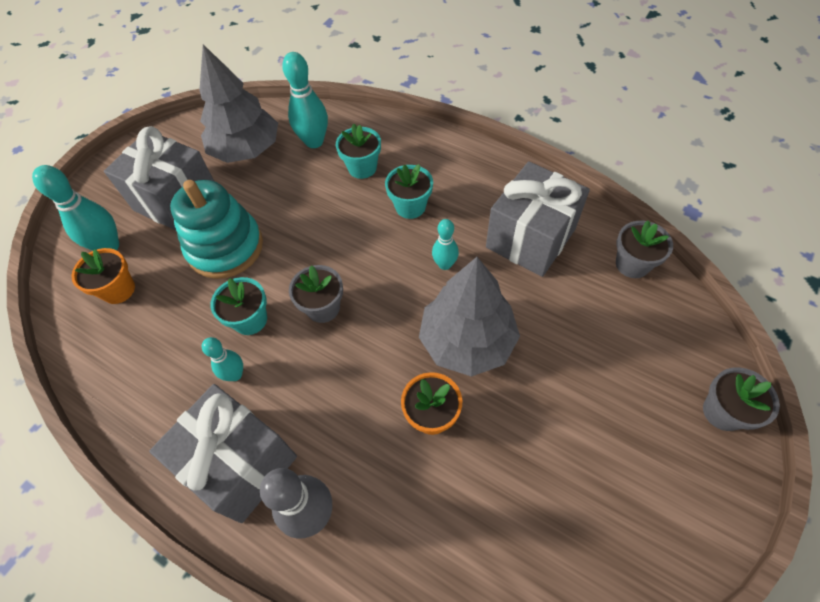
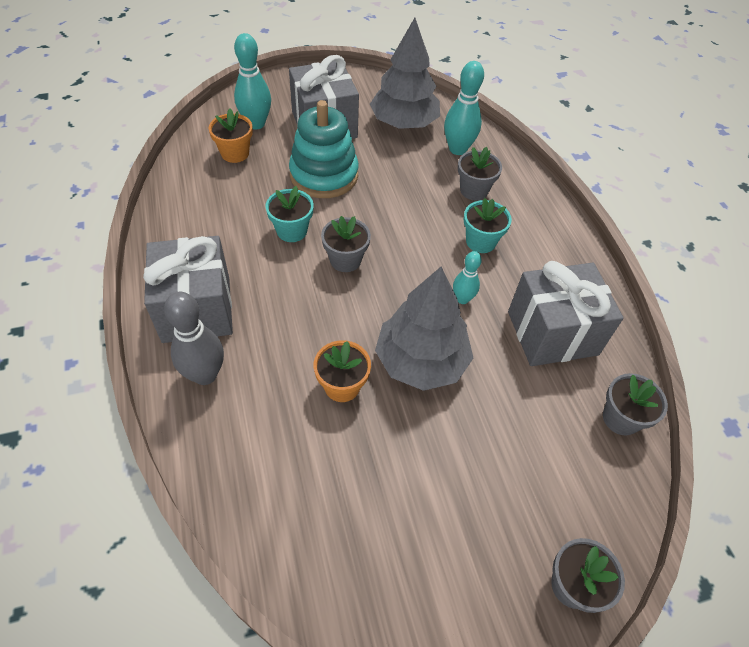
camera: 35 degrees right, 5 degrees down
turquoise bowling pin [202,337,243,381] -> none
turquoise flower pot [336,123,381,179] -> grey flower pot [458,147,502,200]

